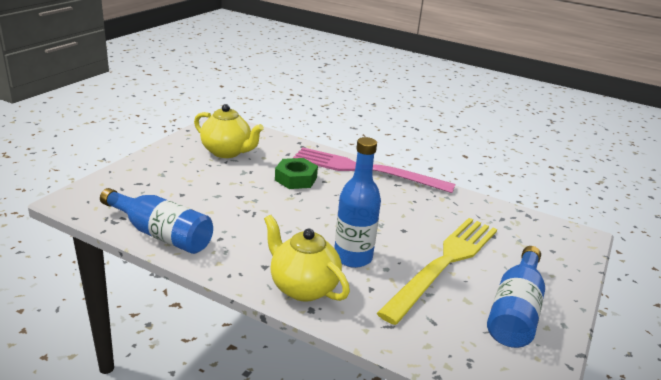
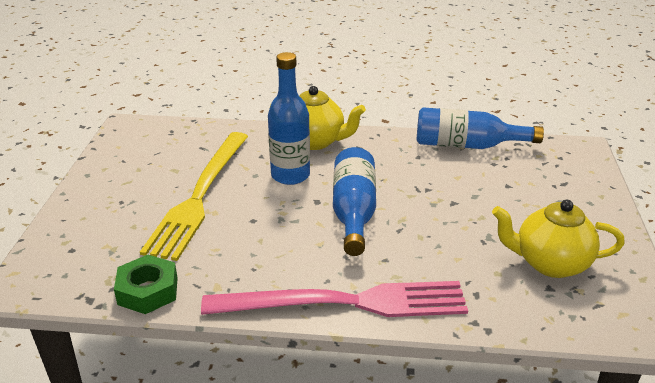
camera: 160 degrees right, 5 degrees up
green nut [275,158,318,189] -> green nut moved to [114,255,178,314]
blue bottle [487,246,545,348] -> blue bottle moved to [333,147,376,256]

